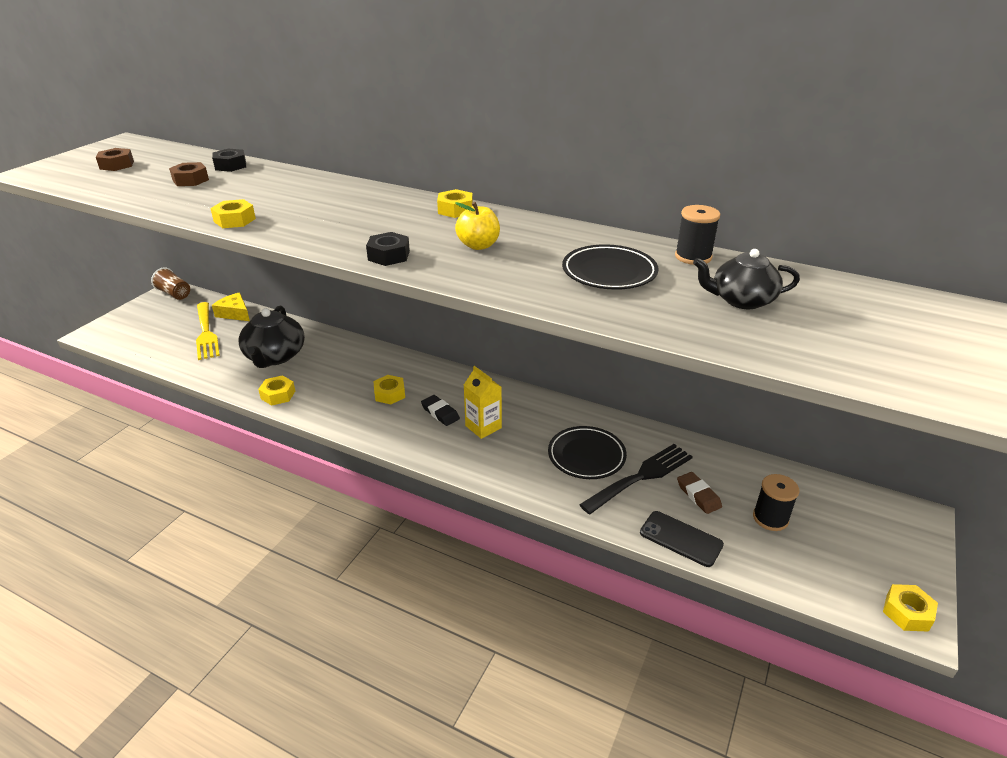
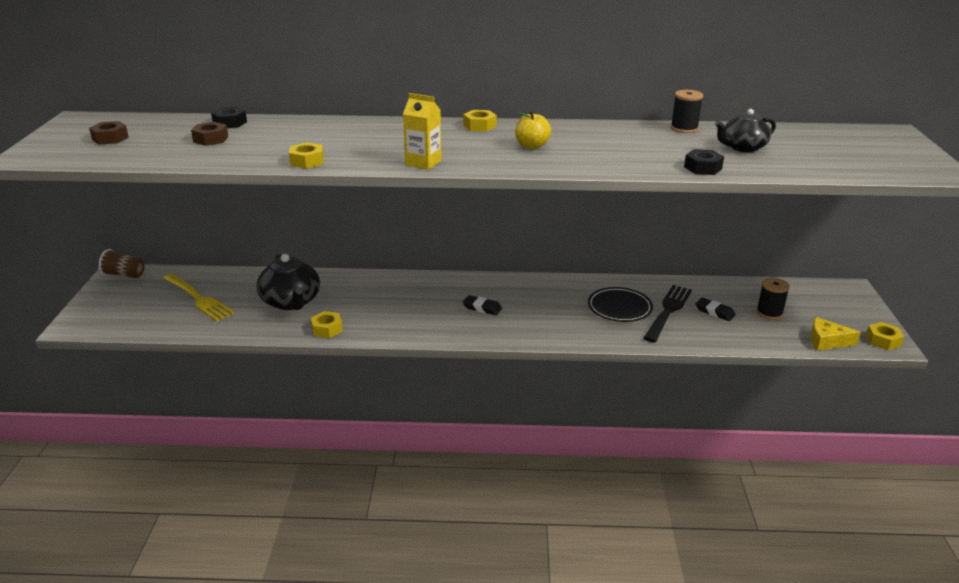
camera: 25 degrees left, 5 degrees down
yellow cheese [212,292,250,321] -> yellow cheese moved to [810,317,861,351]
black nut [366,232,410,266] -> black nut moved to [684,149,724,175]
yellow nut [373,375,405,404] -> none
yellow carton [464,366,502,439] -> yellow carton moved to [403,93,441,170]
black plate [562,244,659,290] -> none
black phone [640,511,724,567] -> none
brown eraser [677,472,722,514] -> black eraser [696,298,735,321]

